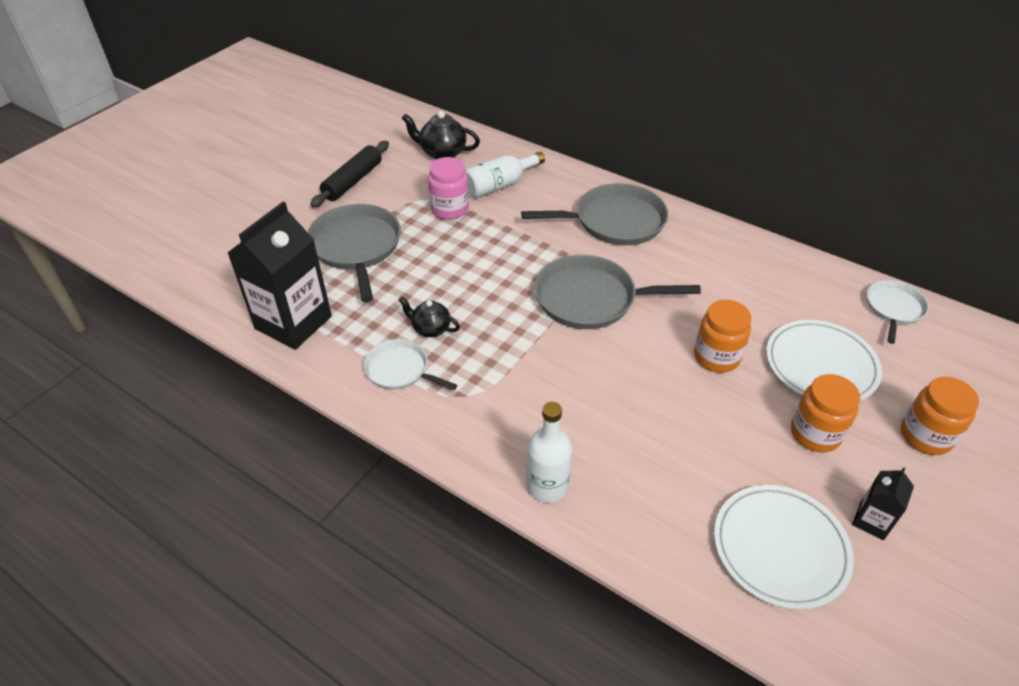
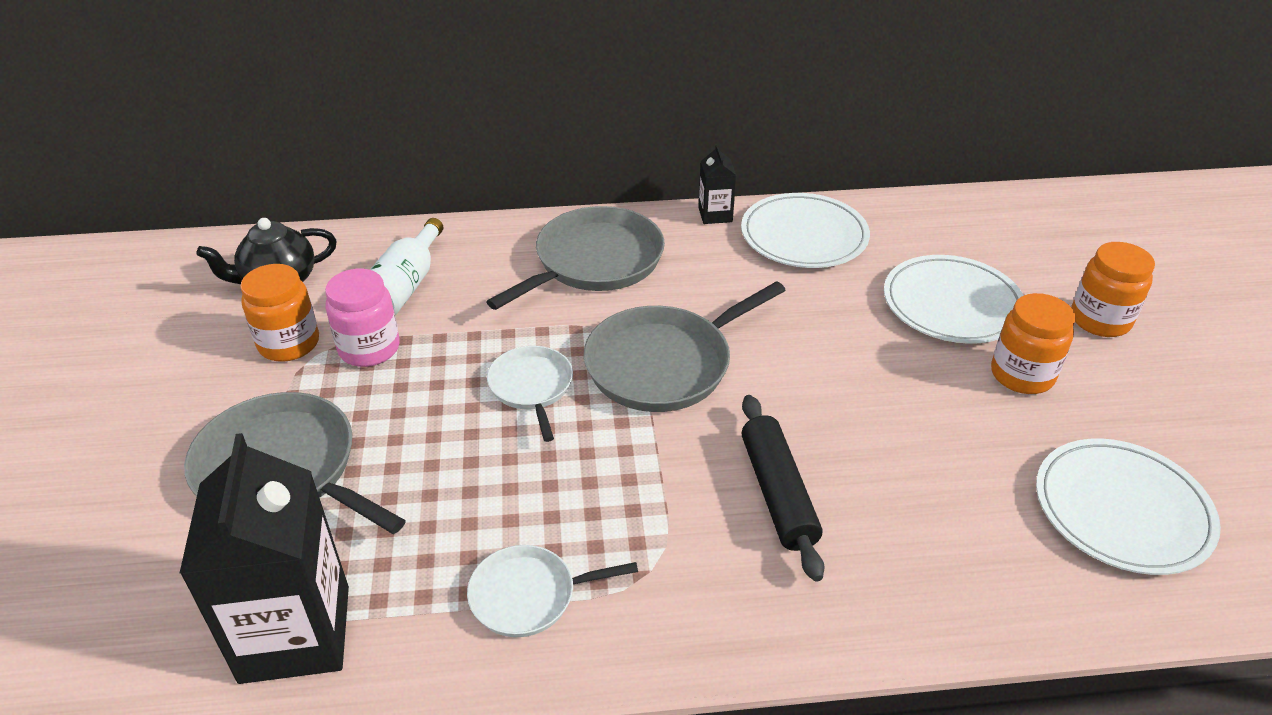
camera: 40 degrees left, 5 degrees down
black rolling pin [310,141,389,208] -> black rolling pin moved to [742,395,825,582]
black teapot [399,296,460,337] -> none
white bottle [526,402,572,503] -> none
orange jar [694,300,751,373] -> orange jar moved to [240,264,319,362]
black carton [852,467,914,540] -> black carton moved to [698,144,737,224]
white pan [867,280,929,344] -> white pan moved to [487,346,573,442]
none -> white plate [741,193,870,268]

